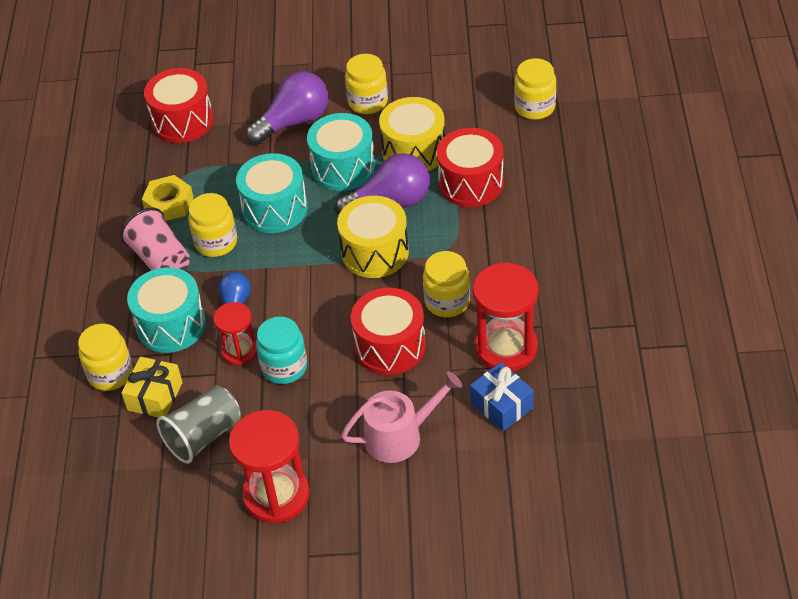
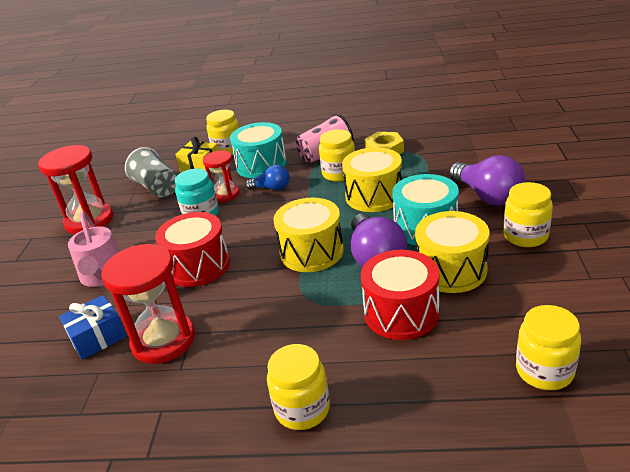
camera: 95 degrees right, 15 degrees down
red drum [144,68,214,143] -> none
turquoise drum [236,153,308,233] -> yellow drum [342,147,402,212]
yellow jar [423,251,470,317] -> yellow jar moved to [267,344,330,430]

